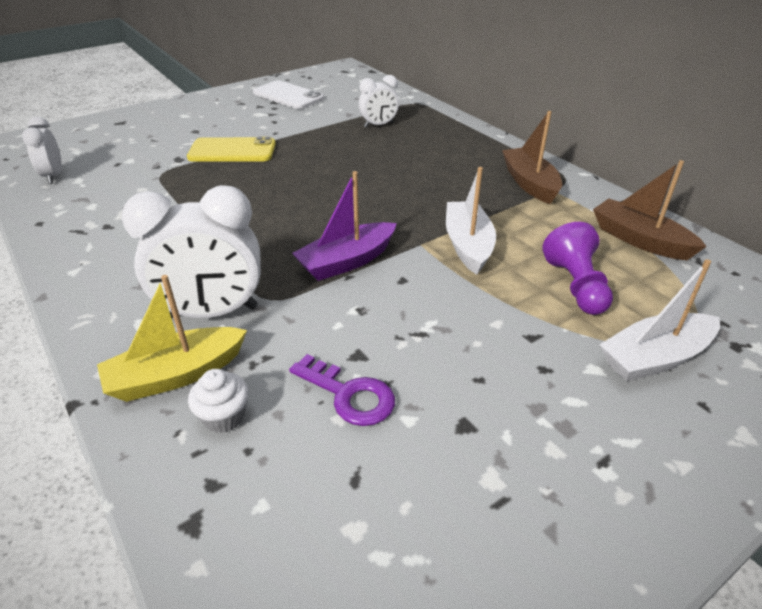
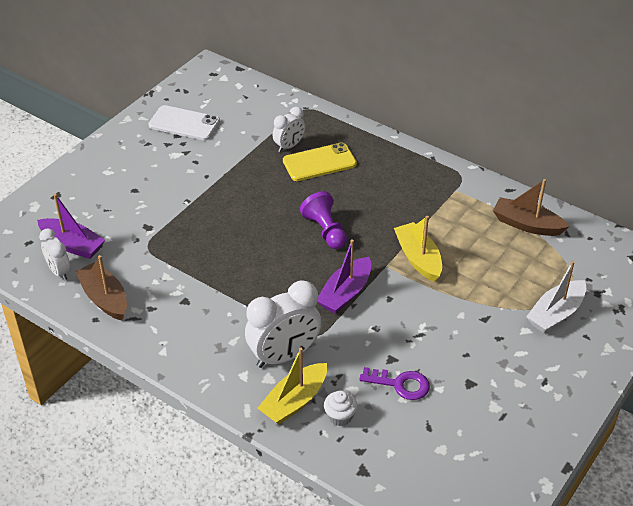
camera: 20 degrees left, 5 degrees up
yellow phone [187,137,276,162] -> yellow phone moved to [283,142,357,181]
white boat [446,167,496,275] -> yellow boat [394,216,442,282]
brown boat [502,111,562,204] -> brown boat moved to [75,255,127,321]
purple pawn [542,222,613,315] -> purple pawn moved to [300,191,347,249]
none -> purple boat [37,194,105,259]

